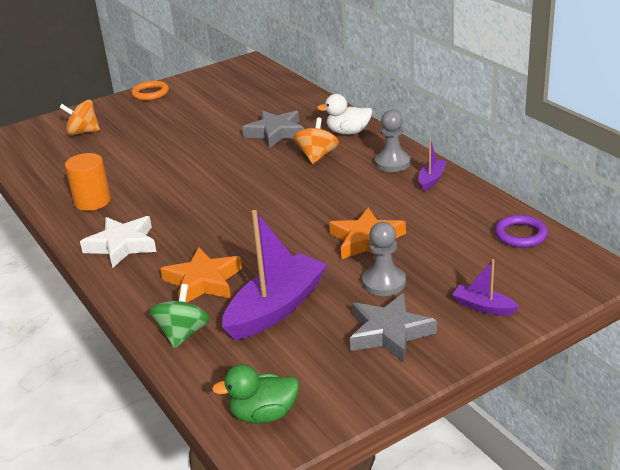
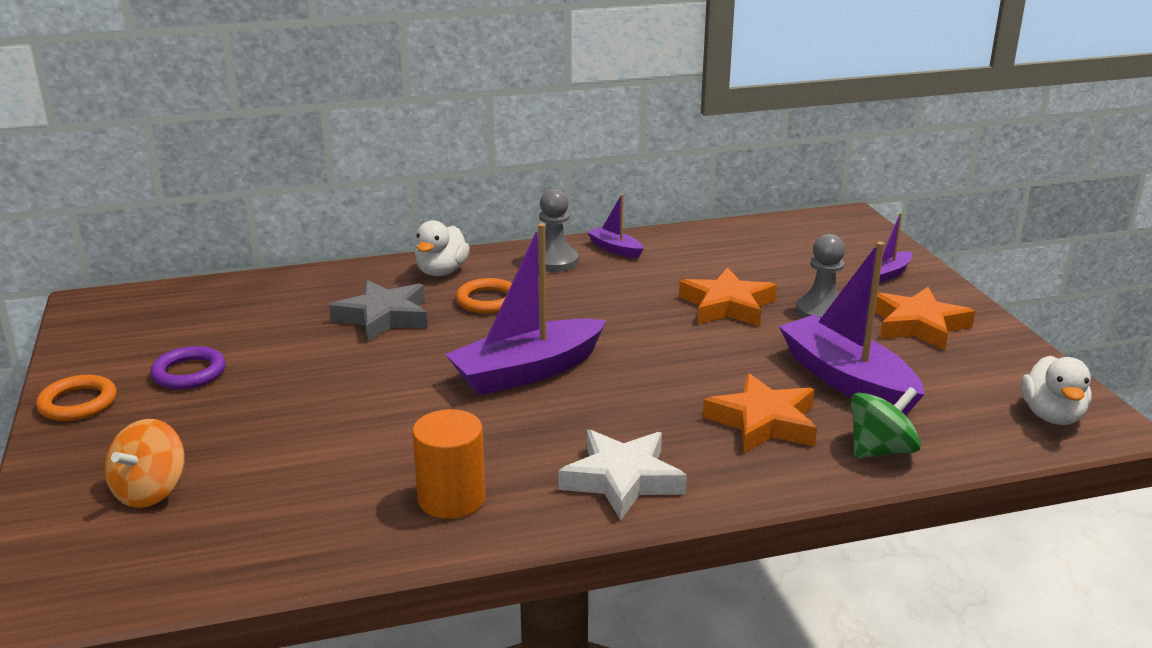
camera: 75 degrees left, 5 degrees down
green spinning top [150,284,210,349] -> green spinning top turned 120 degrees clockwise [851,387,921,458]
green duck [212,364,299,424] -> white duck [1021,356,1092,425]
orange spinning top [294,117,339,164] -> orange ring [456,278,512,314]
grey star [350,293,437,363] -> orange star [875,287,975,351]
purple ring [495,215,548,248] -> purple ring moved to [150,346,226,389]
none -> purple boat [445,223,607,395]

